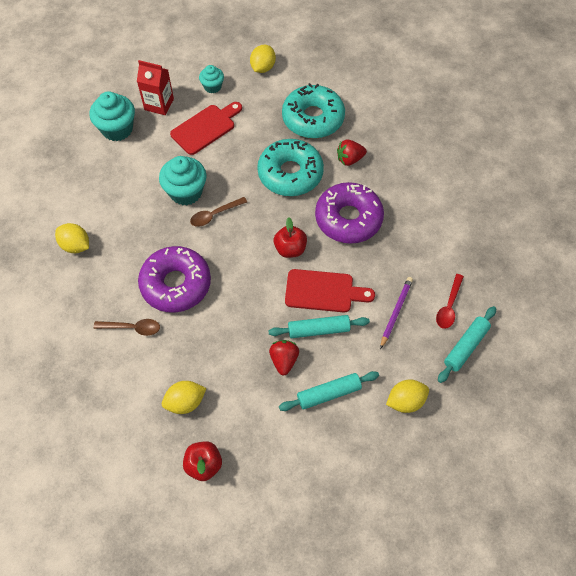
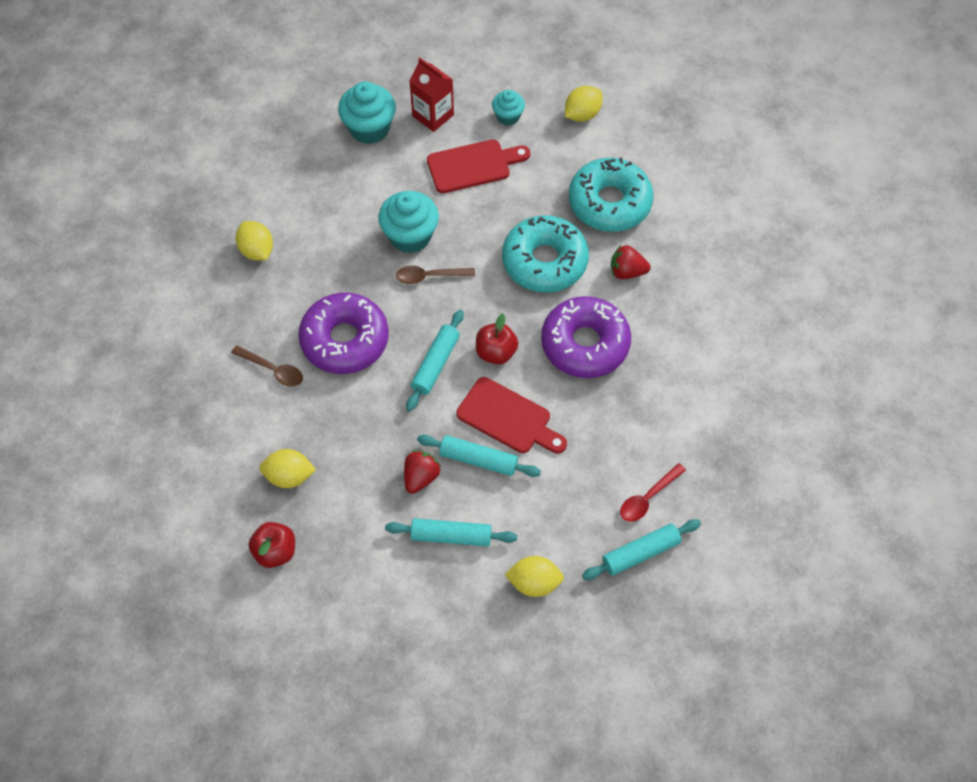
camera: 25 degrees right, 0 degrees up
purple pencil [380,277,413,349] -> none
none -> turquoise rolling pin [406,310,464,411]

